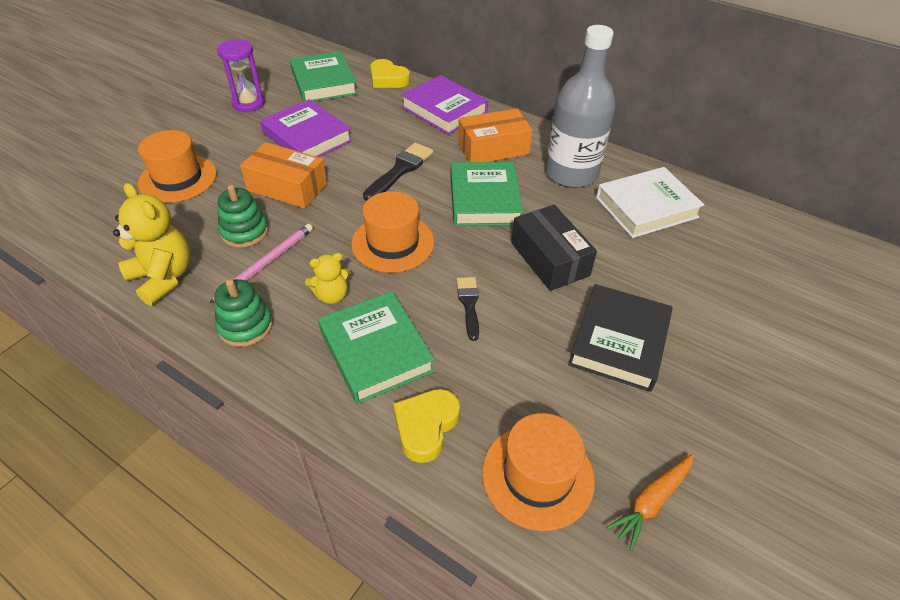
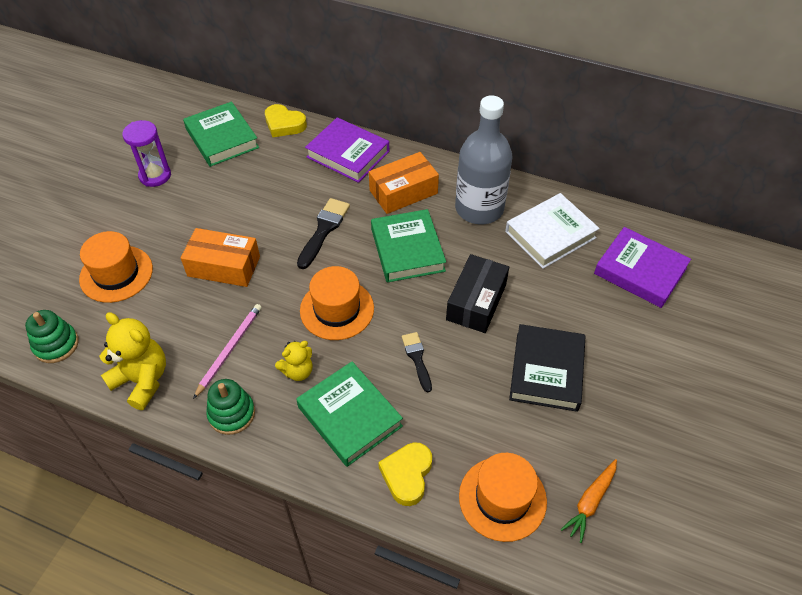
camera: 10 degrees left, 5 degrees up
green stacking toy [218,185,269,248] -> green stacking toy moved to [25,310,79,363]
purple book [260,99,352,157] -> purple book moved to [594,227,691,308]
black box [511,205,597,291] -> black box turned 60 degrees clockwise [446,254,509,333]

